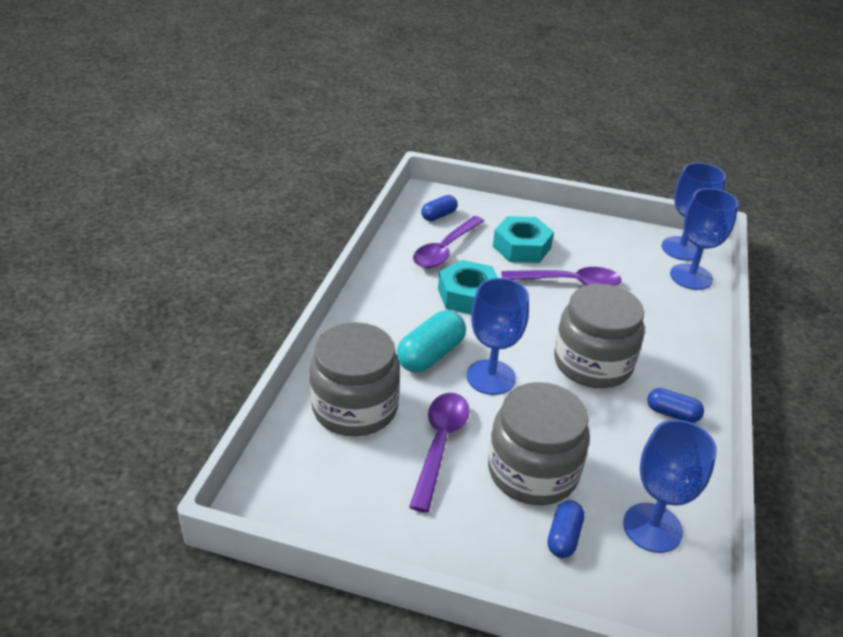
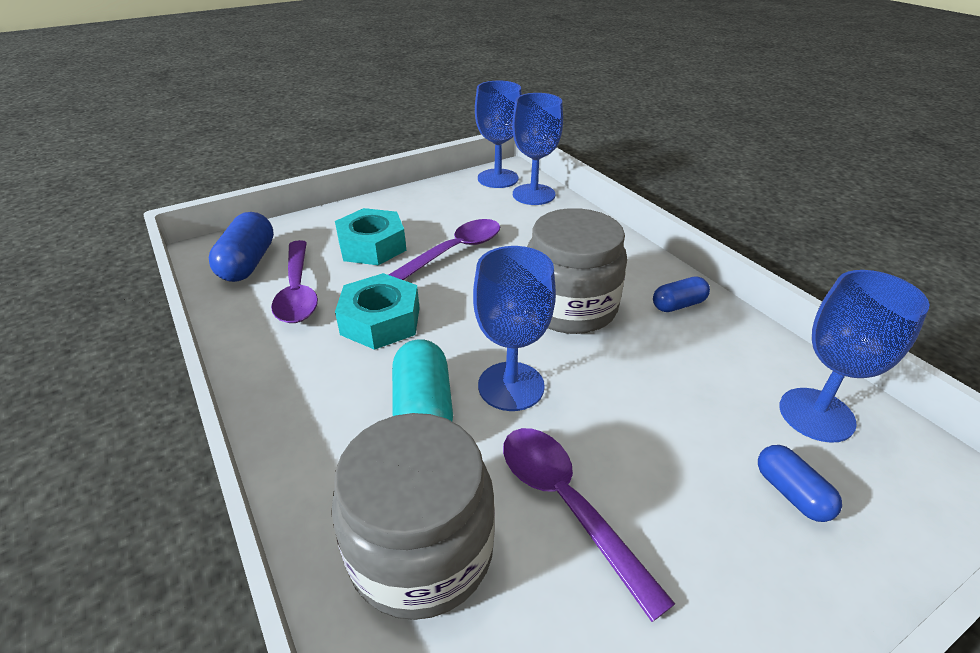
camera: 45 degrees left, 0 degrees up
blue capsule [421,195,458,221] -> blue capsule [209,212,274,282], size x1.65
grey jar [488,382,590,505] -> none

